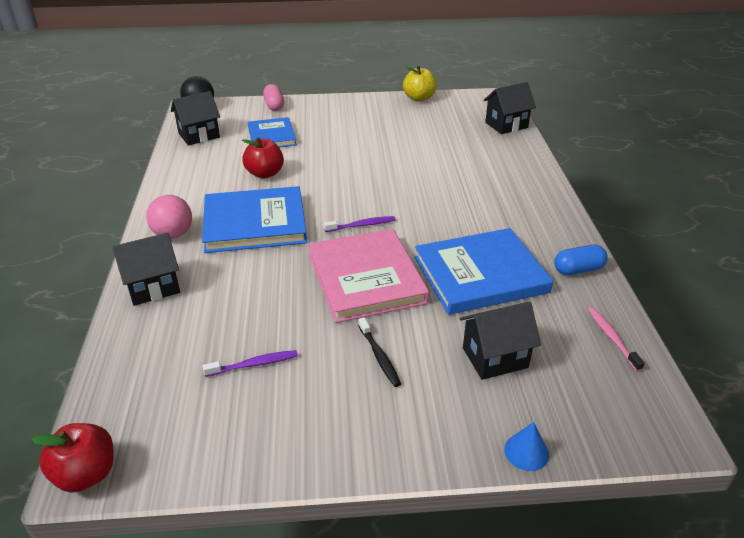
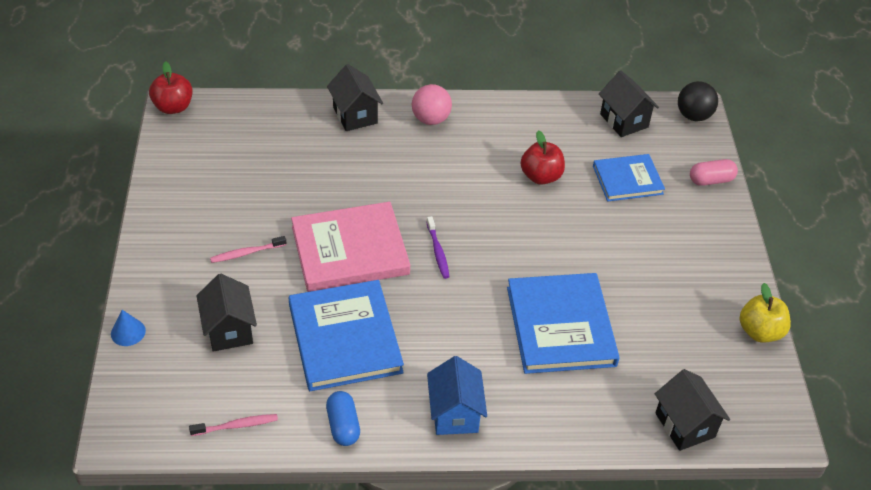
camera: 90 degrees right, 10 degrees up
blue book [202,186,307,253] -> blue book moved to [507,273,620,374]
purple toothbrush [203,350,298,377] -> none
black toothbrush [358,318,401,387] -> pink toothbrush [210,236,286,263]
none -> blue house [427,356,487,435]

